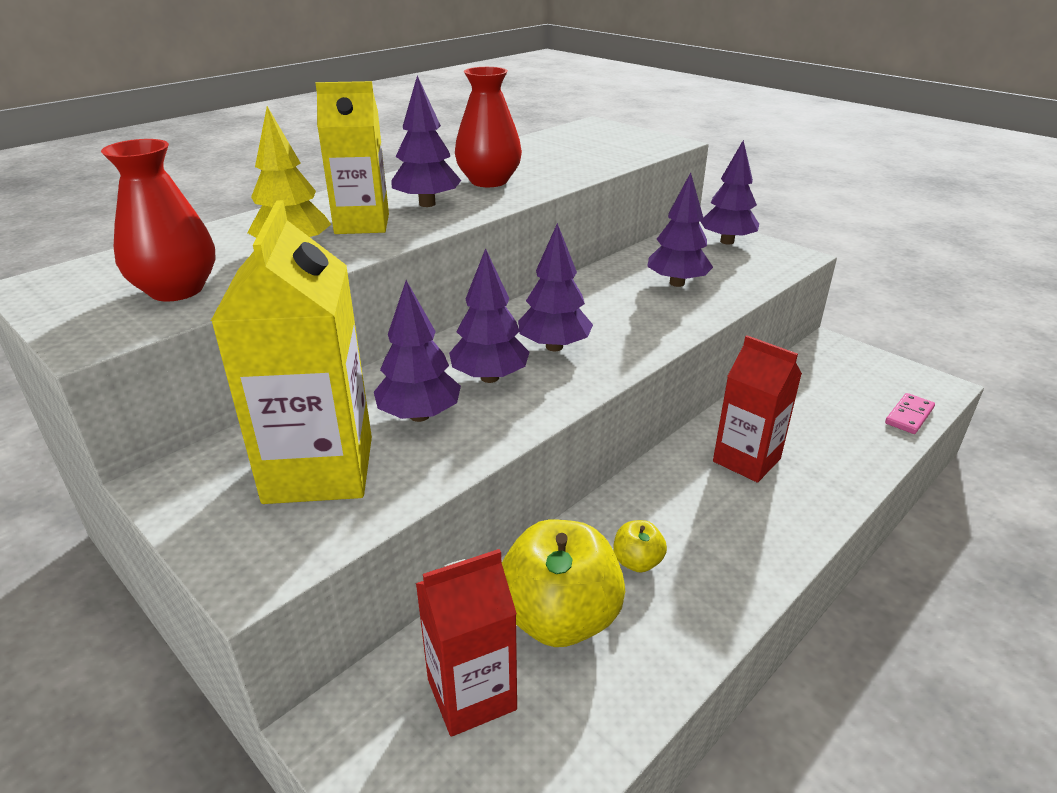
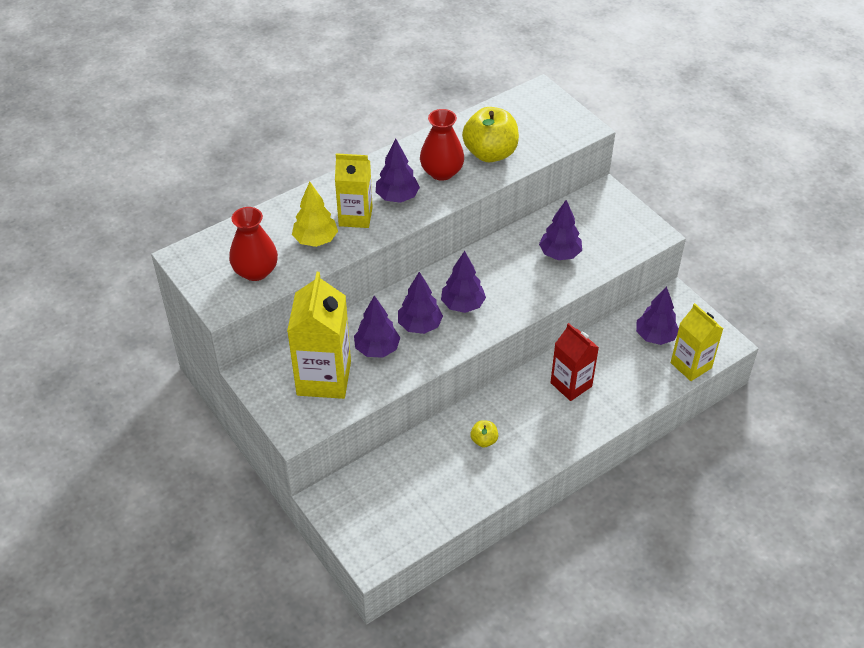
camera: 10 degrees right, 15 degrees up
red carton [416,549,517,737] -> none
yellow apple [502,519,625,647] -> yellow apple moved to [462,107,519,162]
purple tree [700,140,759,245] -> purple tree moved to [636,286,679,345]
pink domino [885,393,935,434] -> yellow carton [671,303,723,381]

